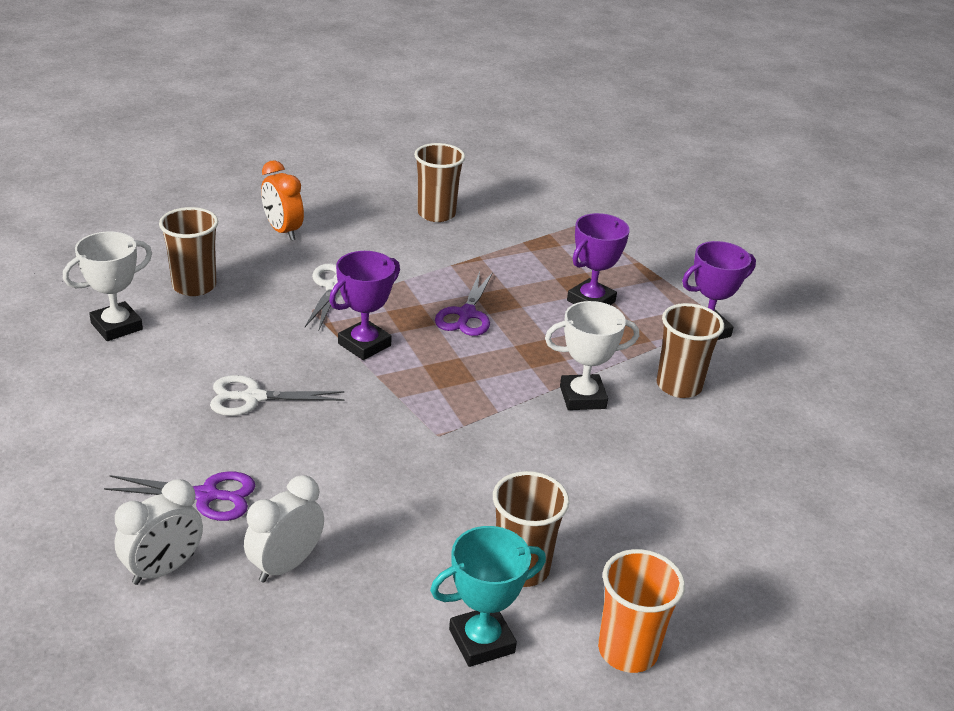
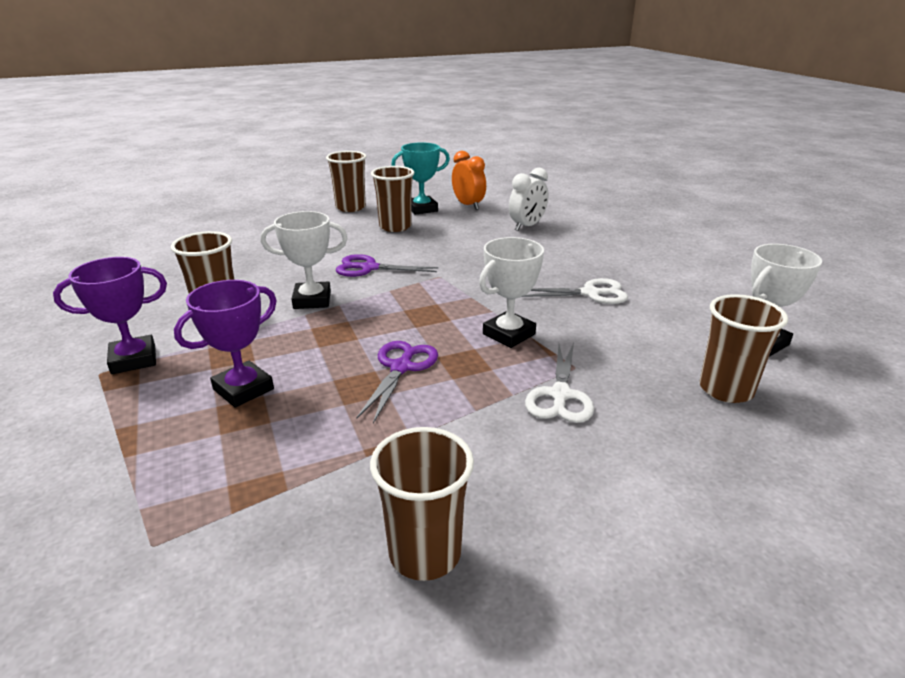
camera: 175 degrees left, 5 degrees down
purple scissors [104,472,255,521] -> purple scissors moved to [336,254,438,277]
white clock [115,479,203,585] -> none
orange clock [261,161,304,240] -> orange clock moved to [452,151,486,210]
purple trophy [329,251,400,360] -> white trophy [479,237,544,348]
orange cup [598,549,685,673] -> brown cup [326,151,366,212]

